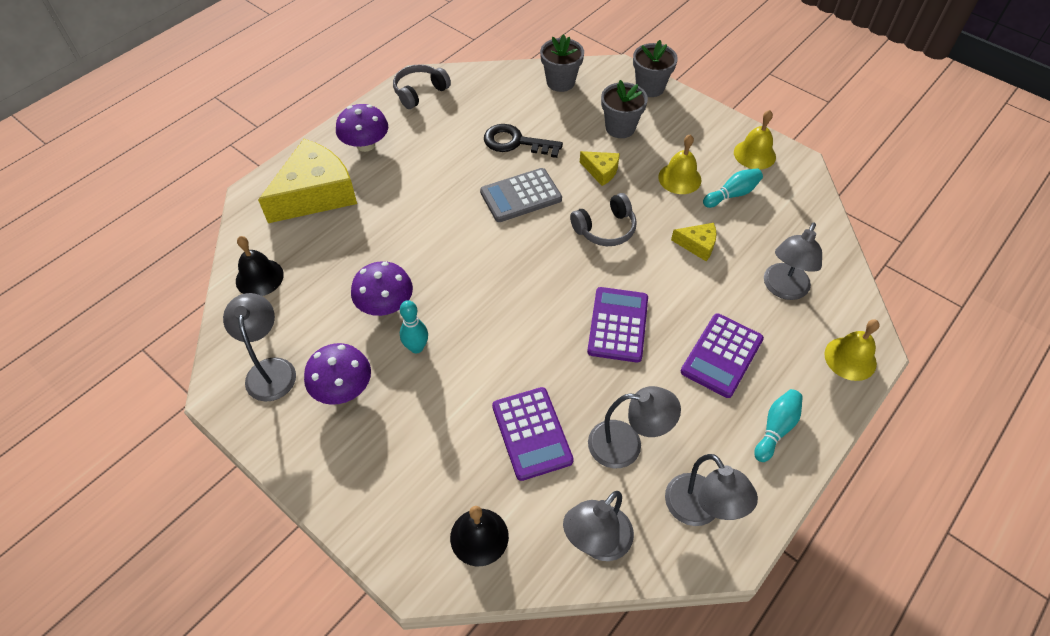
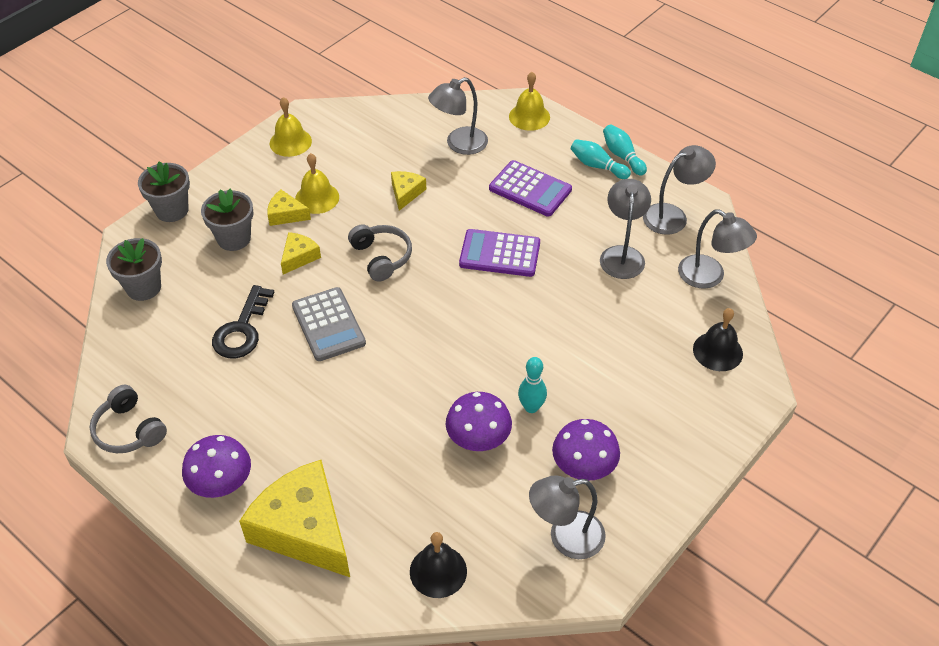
camera: 90 degrees left, 5 degrees down
purple calculator [492,387,574,481] -> none
turquoise bowling pin [703,168,763,208] -> turquoise bowling pin moved to [603,125,647,176]
grey lamp [764,223,822,300] -> grey lamp turned 120 degrees clockwise [428,77,488,155]
none -> yellow cheese [267,190,311,226]

